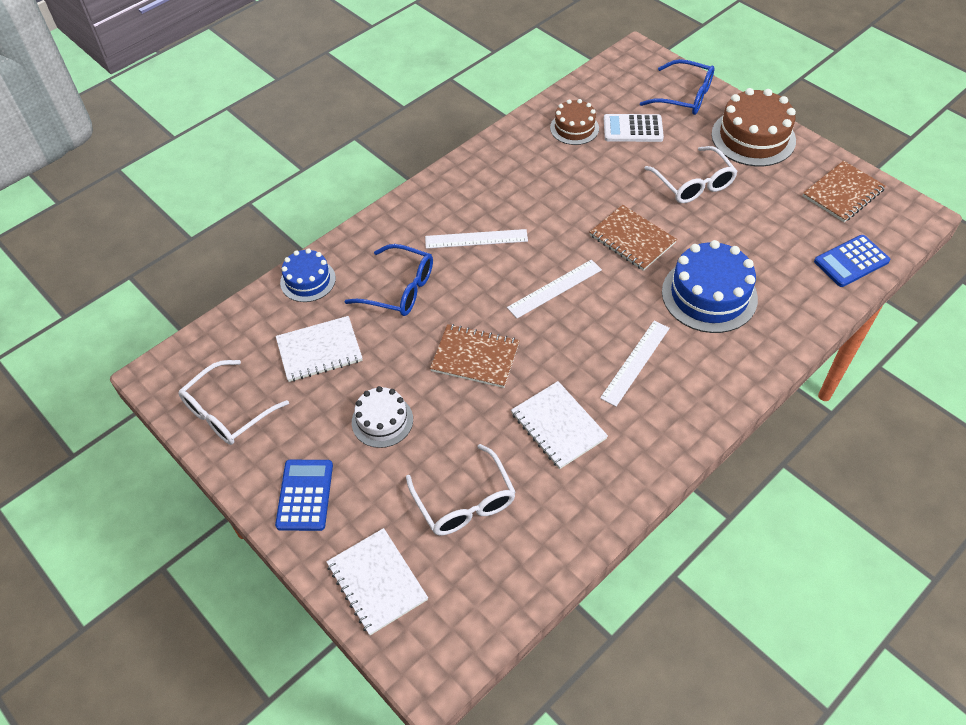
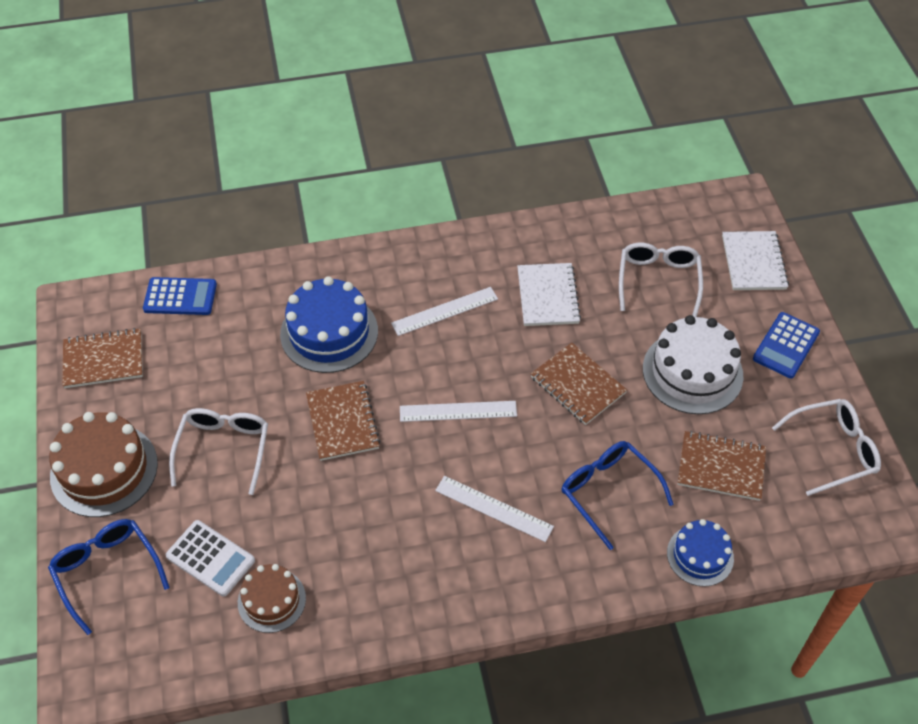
camera: 150 degrees left, 0 degrees up
white notebook [276,316,363,382] -> brown notebook [678,431,766,501]
white cake [352,386,413,448] -> white cake [643,315,744,414], size x1.67

